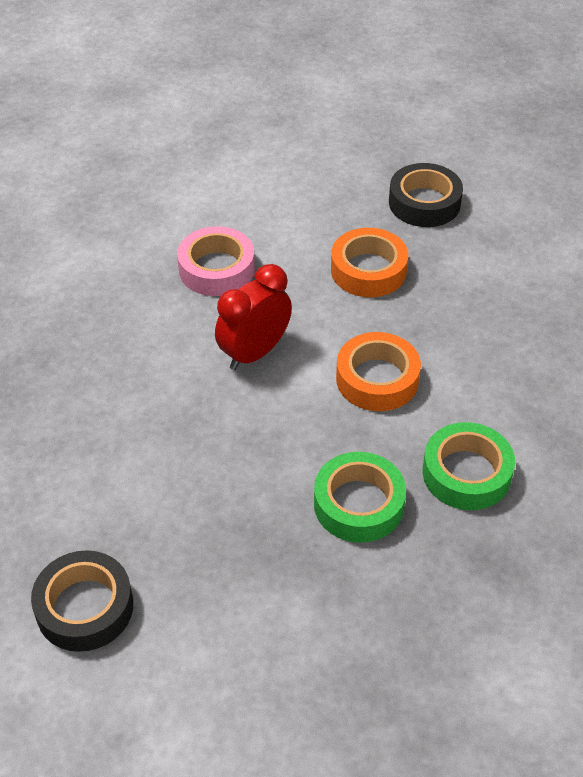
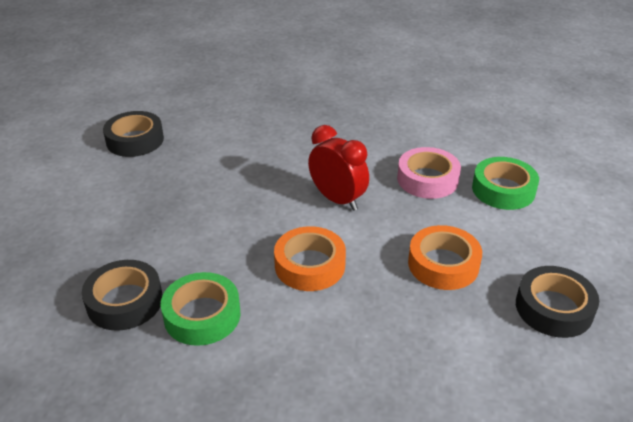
camera: 90 degrees right, 10 degrees down
green tape [314,452,406,543] -> green tape moved to [472,157,539,210]
none -> black tape [82,260,163,331]

